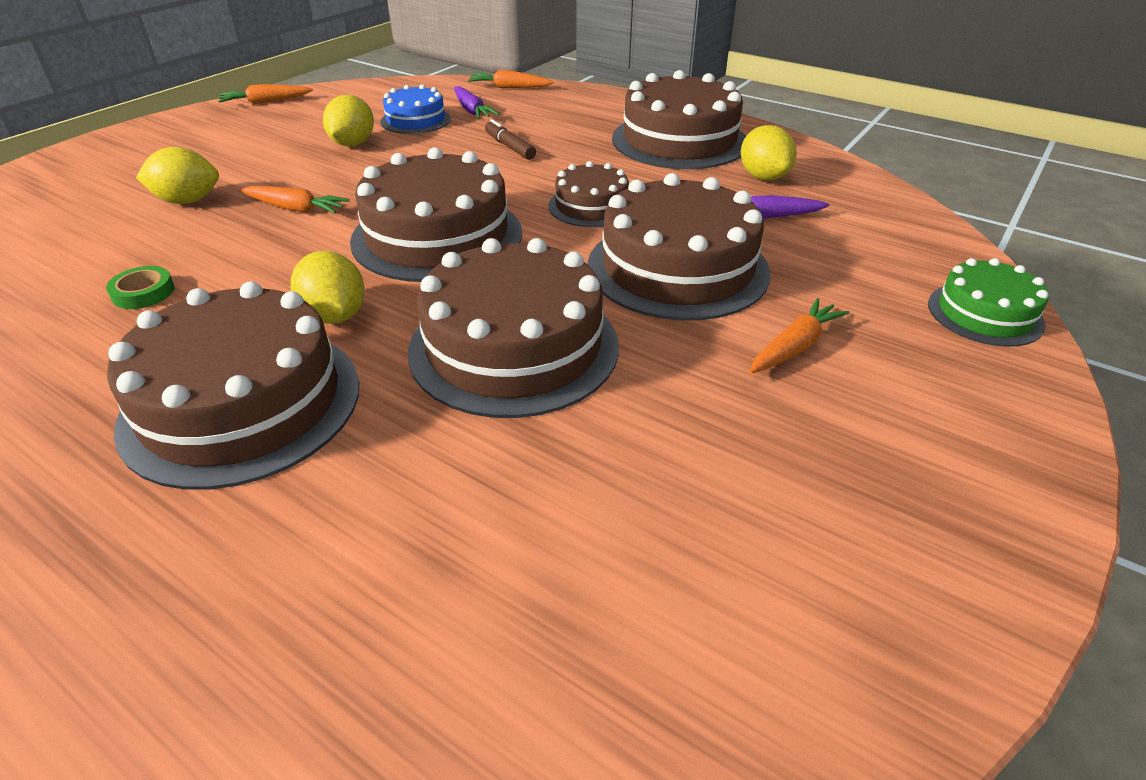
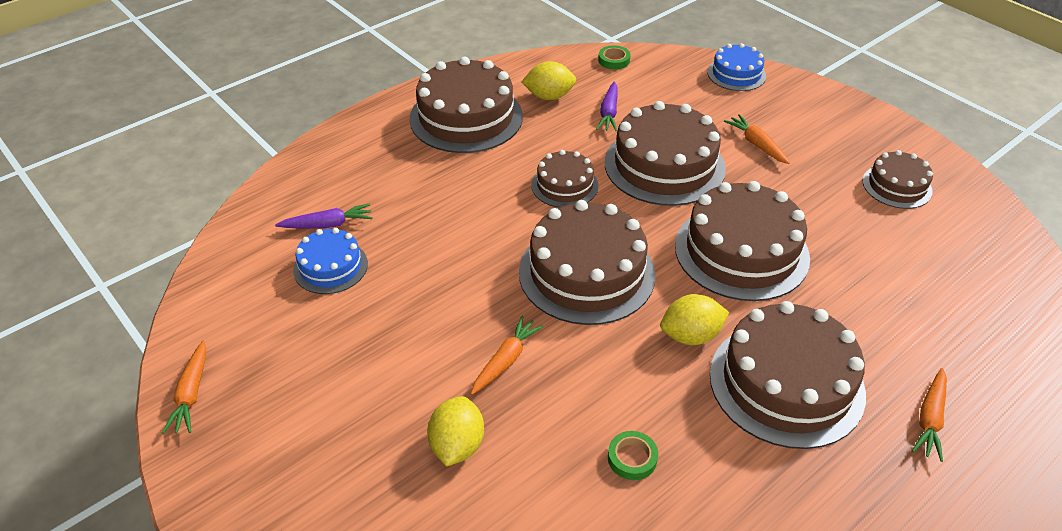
camera: 75 degrees left, 5 degrees up
yellow lemon [323,95,374,146] -> none
orange carrot [468,70,554,88] -> orange carrot moved to [912,368,947,462]
brown marker [485,119,536,160] -> none
green cake [928,258,1049,347] -> blue cake [707,43,766,91]
none -> green tape [598,45,630,70]
none -> brown cake [863,150,933,209]

